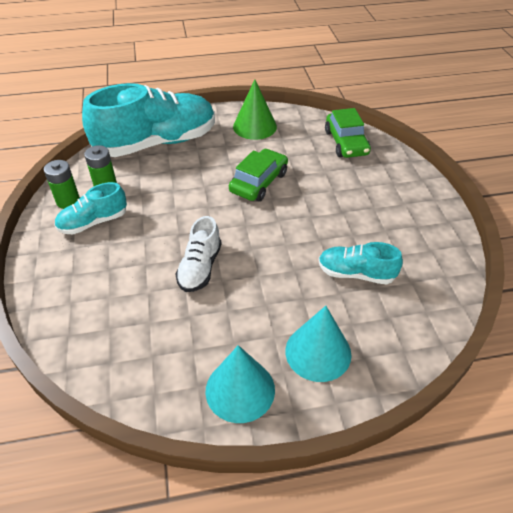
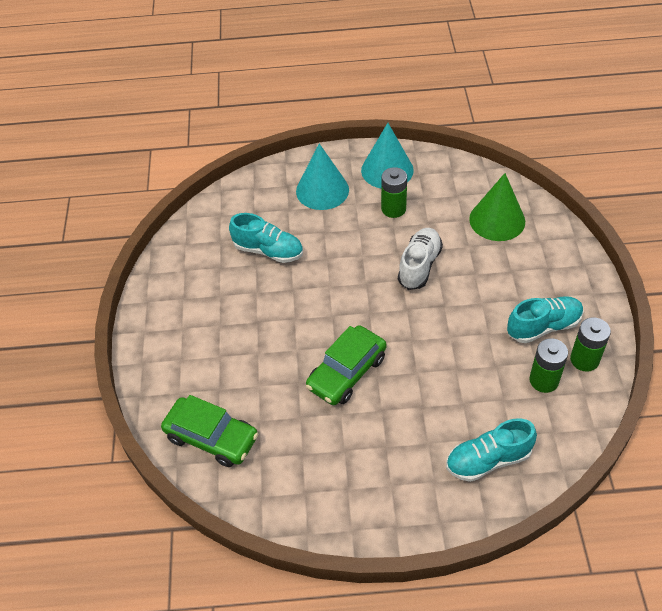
camera: 170 degrees left, 5 degrees up
turquoise shoe [82,83,215,157] -> turquoise shoe [446,418,537,482], size x0.49
green cone [233,79,277,140] -> green cone moved to [469,173,525,241]
green car [325,108,371,158] -> green car turned 120 degrees clockwise [161,395,258,467]
none -> green battery [381,167,407,218]

